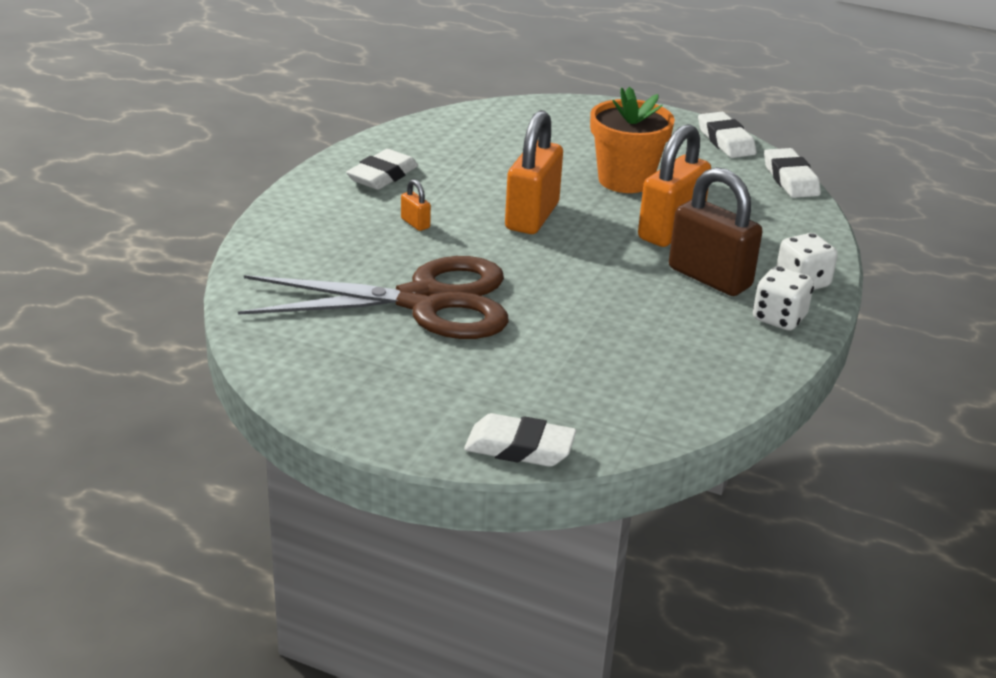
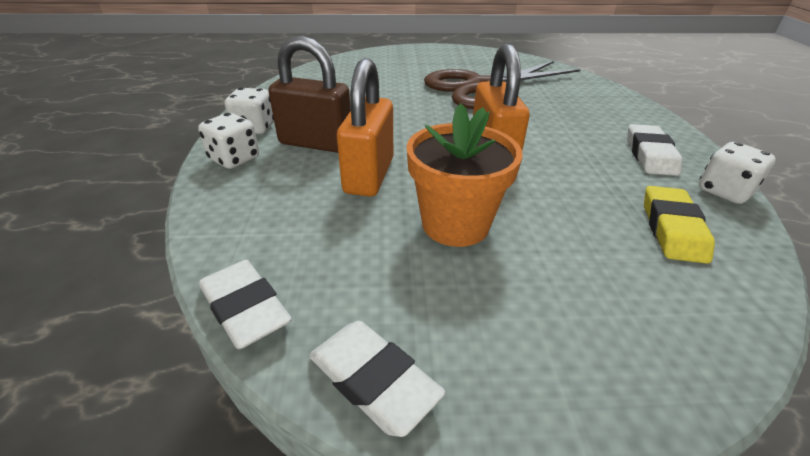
camera: 155 degrees right, 5 degrees up
orange padlock [401,179,431,231] -> none
white eraser [464,413,577,467] -> none
none -> yellow eraser [644,186,715,264]
none -> white dice [699,142,776,204]

